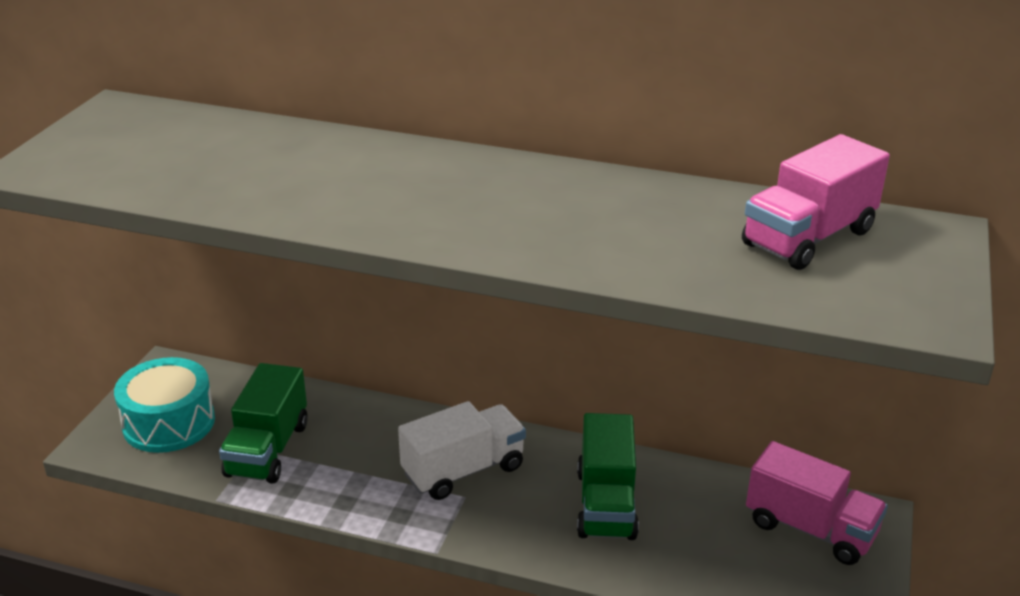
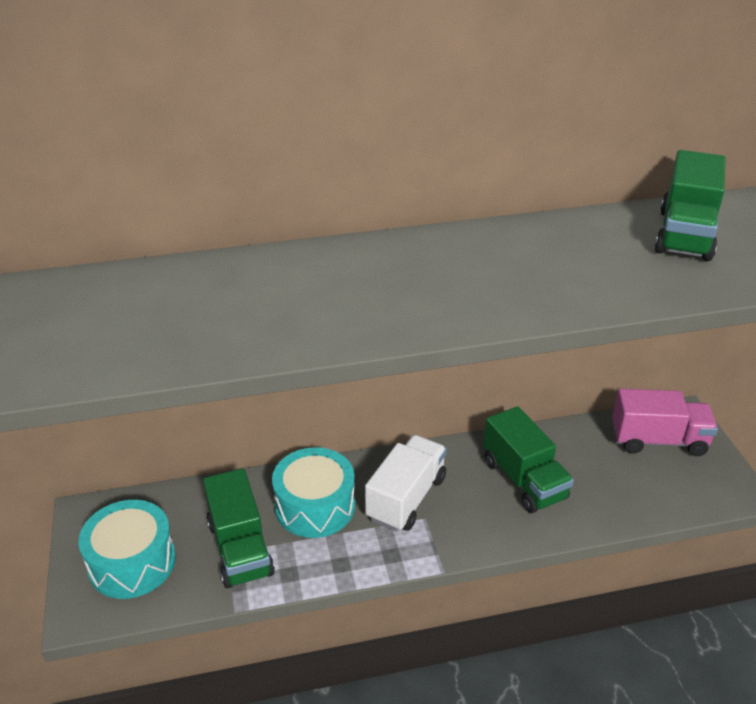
camera: 30 degrees left, 5 degrees up
pink truck [742,134,890,270] -> green truck [655,150,726,261]
none -> turquoise drum [272,447,355,538]

